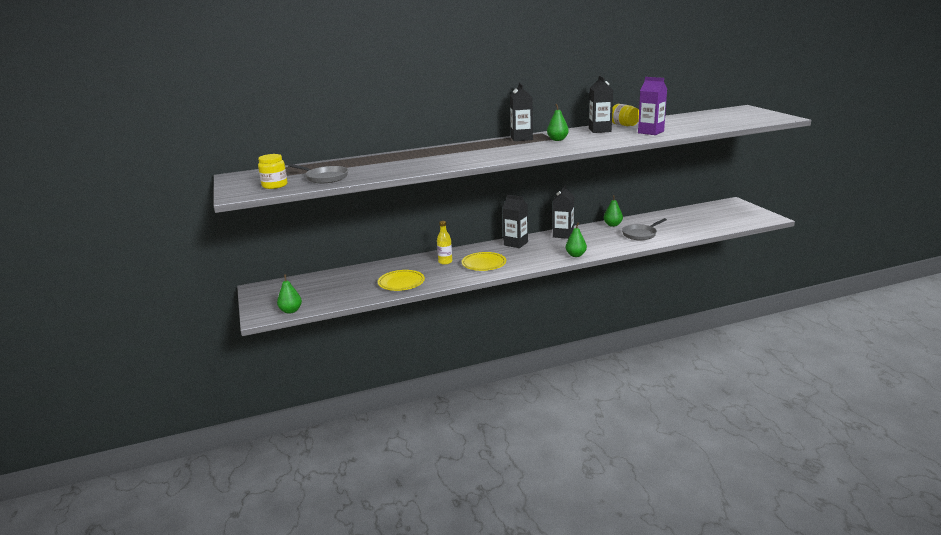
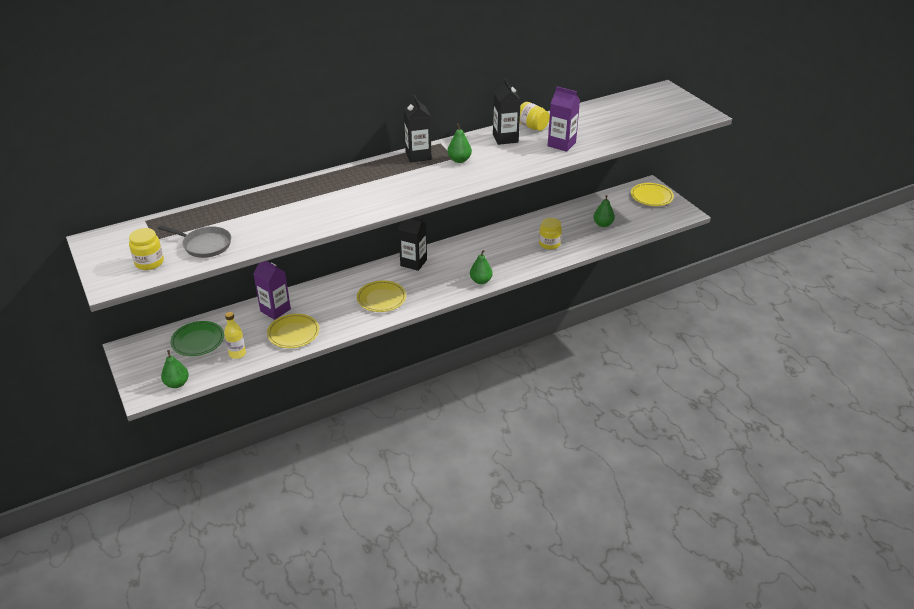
camera: 10 degrees left, 15 degrees up
yellow bottle [437,221,452,265] -> yellow bottle moved to [224,312,246,359]
black carton [553,185,574,239] -> none
green pear [604,195,623,227] -> green pear moved to [593,195,615,227]
grey pan [622,218,667,240] -> yellow jar [539,218,562,250]
none -> green plate [170,321,224,356]
none -> purple carton [254,261,291,320]
none -> yellow plate [631,183,674,206]

